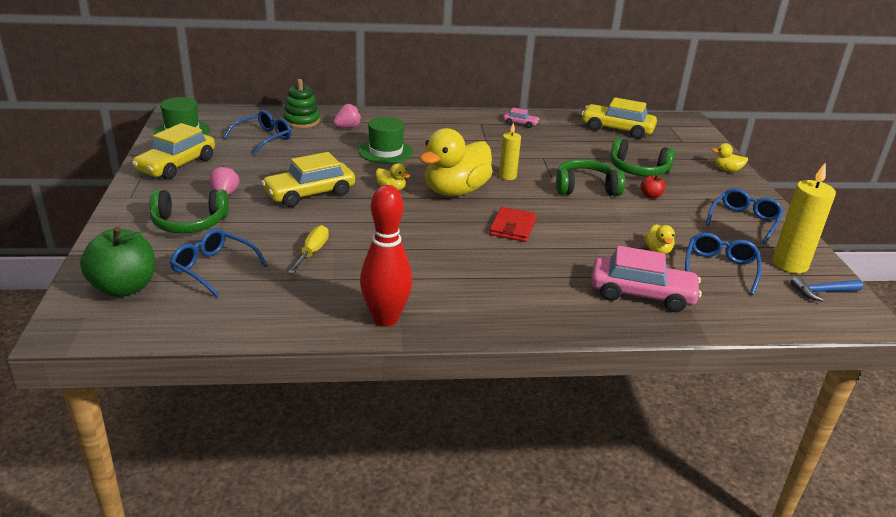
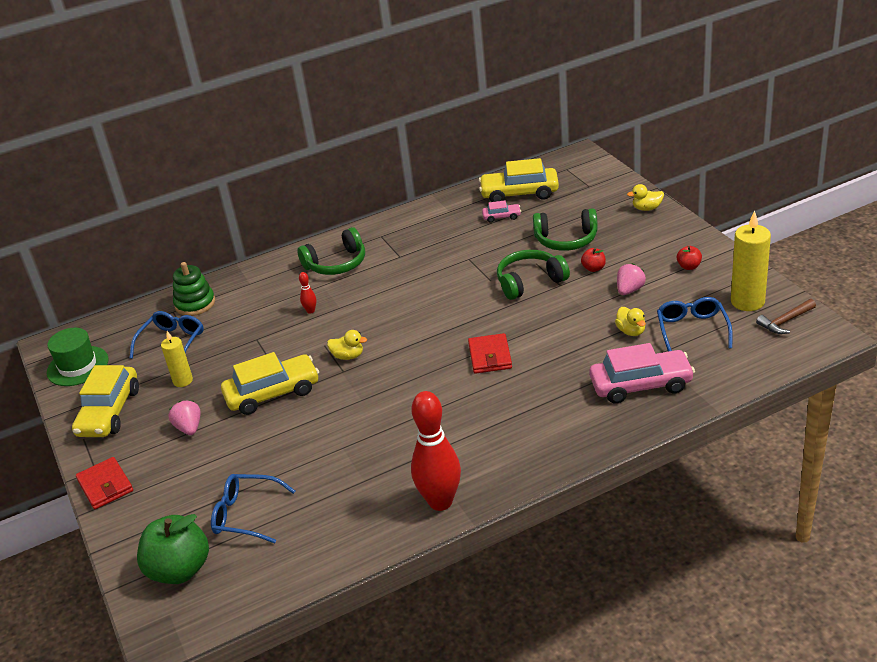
camera: 15 degrees left, 5 degrees up
green headphones [150,189,229,233] -> green headphones moved to [297,227,365,275]
yellow car [261,152,355,207] -> yellow car turned 150 degrees counterclockwise [221,352,319,415]
yellow screwdriver [288,225,329,274] -> none
pink strawberry [333,104,361,128] -> pink strawberry moved to [617,263,646,295]
green hat [359,117,413,164] -> red bowling pin [299,272,316,314]
yellow duck [419,128,493,196] -> none
yellow candle [499,123,521,180] -> yellow candle moved to [161,331,193,387]
pink car [503,108,539,128] -> pink car moved to [482,201,521,223]
blue glasses [706,188,784,244] -> red apple [677,246,702,270]
blue hammer [790,276,863,302] -> brown hammer [756,299,816,334]
none -> red wallet [76,457,133,509]

